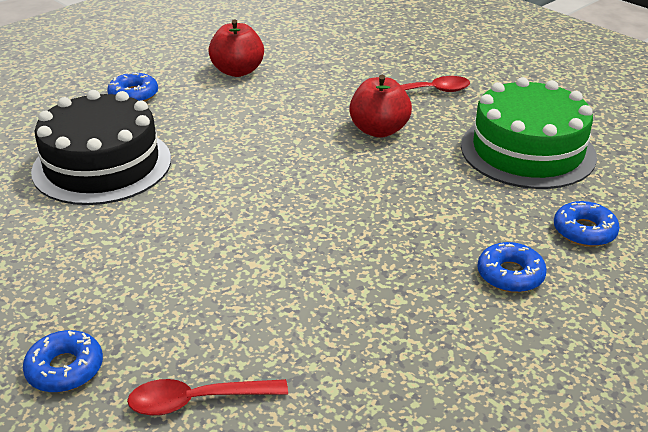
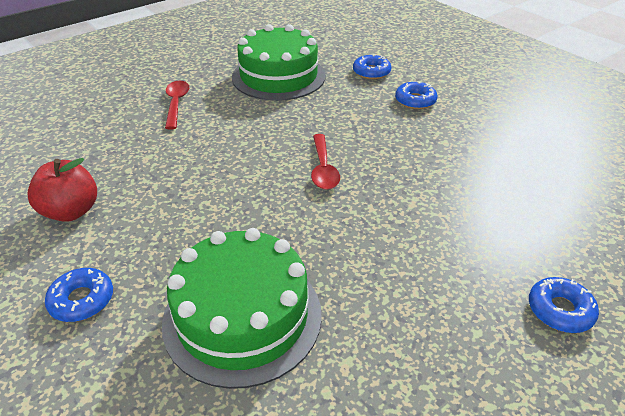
camera: 85 degrees left, 5 degrees up
black cake [31,90,171,205] -> green cake [162,228,322,389]
red spoon [127,379,288,416] -> red spoon moved to [311,134,340,190]
red apple [349,75,412,138] -> none

